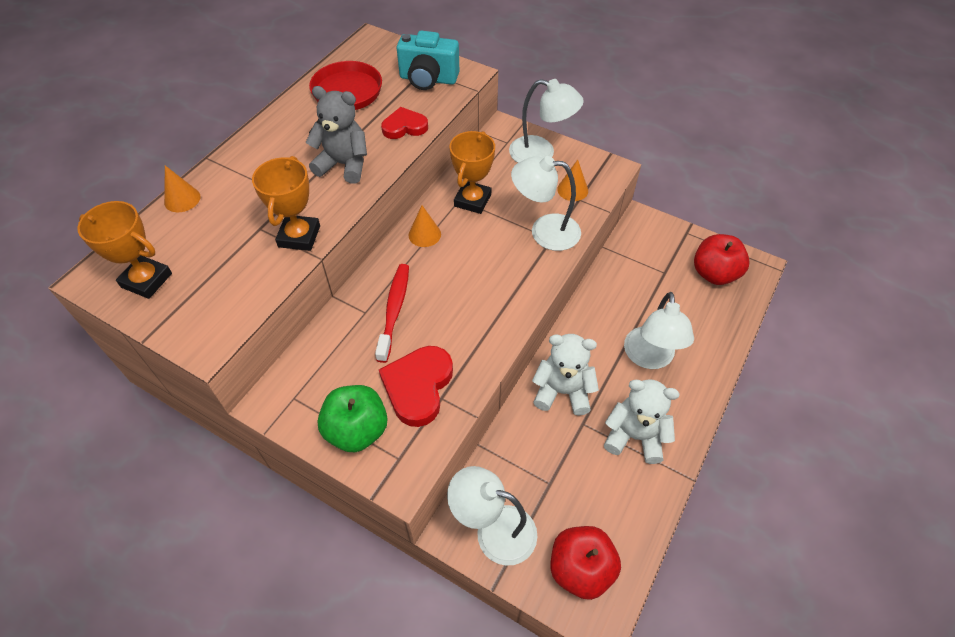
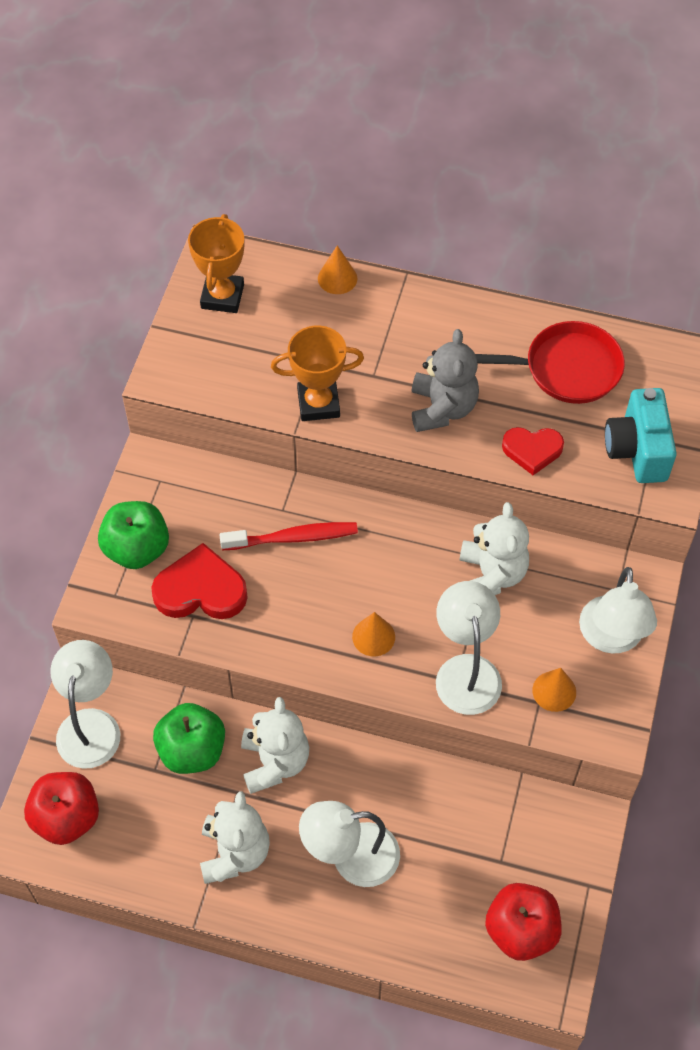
camera: 75 degrees right, 5 degrees up
red heart [381,107,428,139] -> red heart turned 120 degrees clockwise [502,427,564,475]
orange cone [409,205,441,247] -> orange cone moved to [352,612,395,657]
orange trophy [449,131,495,214] -> white teddy bear [459,502,529,595]
none -> green apple [153,703,225,774]

